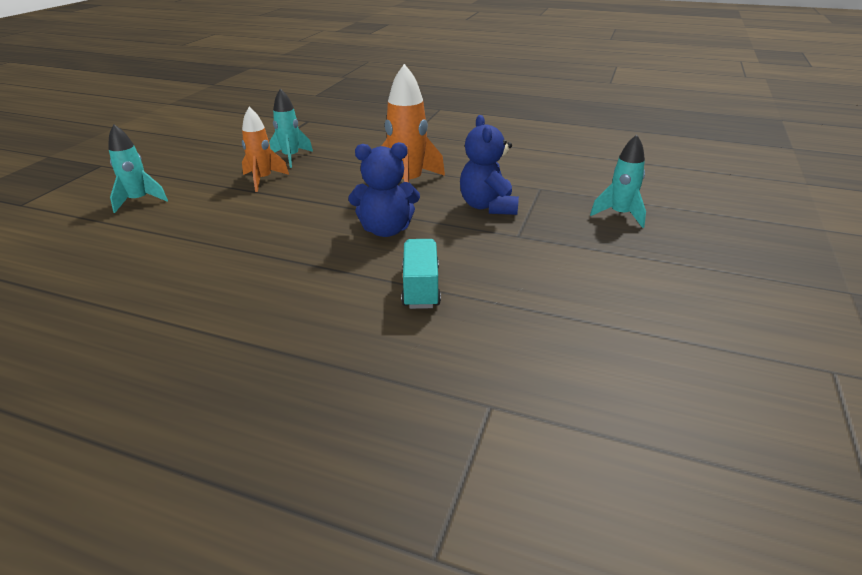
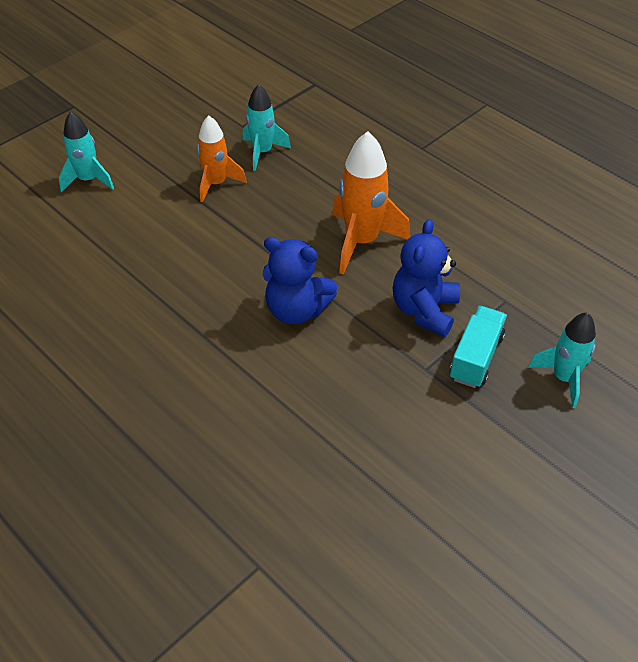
camera: 25 degrees right, 15 degrees up
turquoise truck [401,239,441,309] -> turquoise truck moved to [450,306,507,388]

